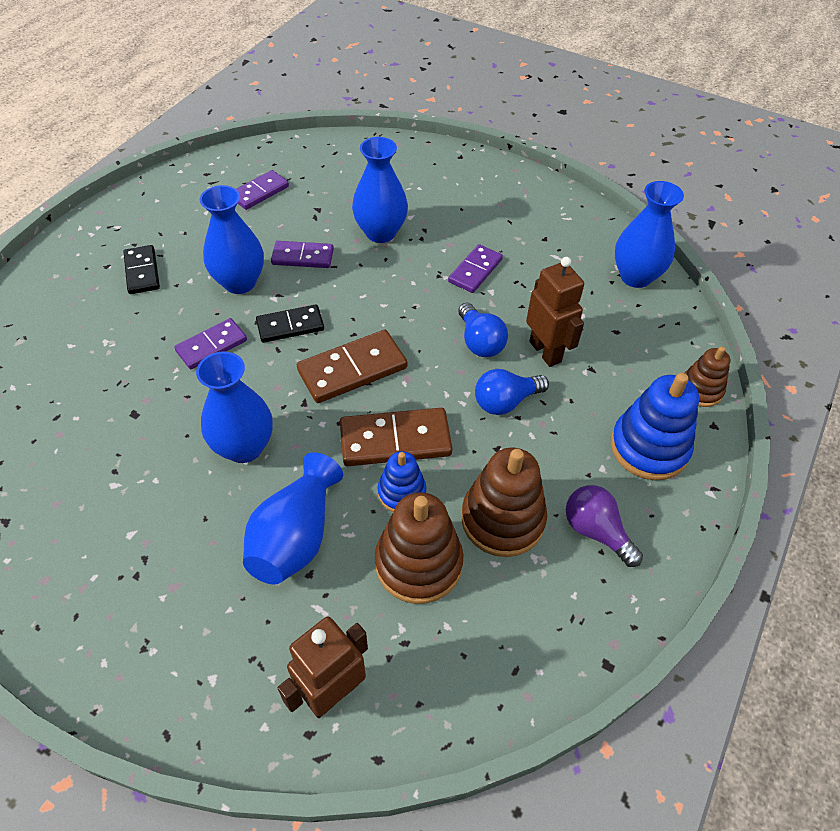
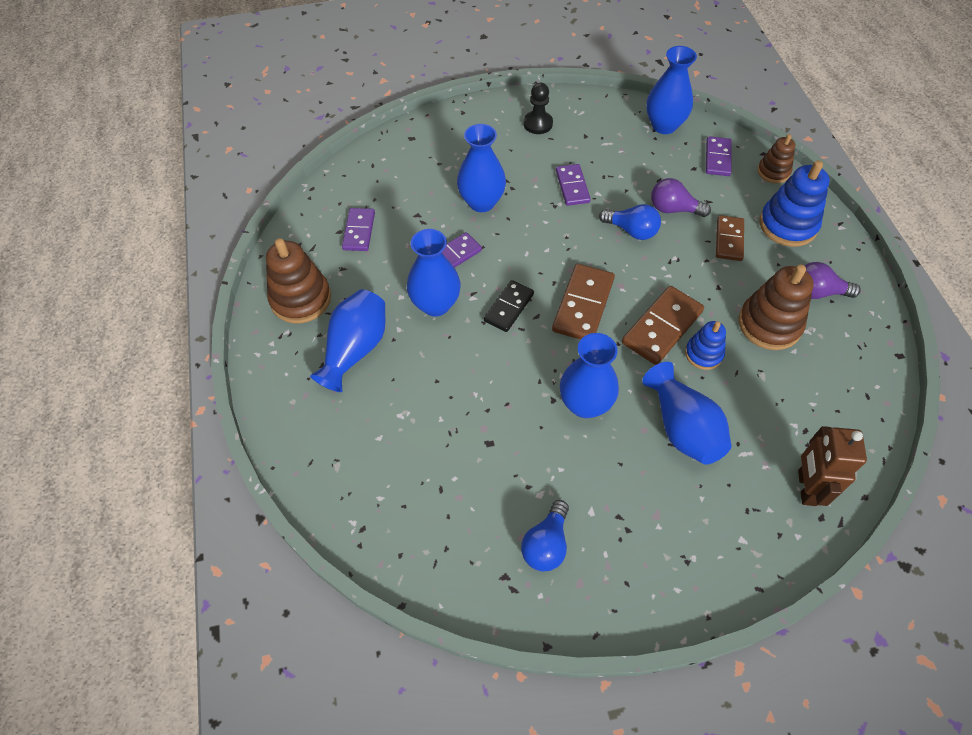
camera: 40 degrees left, 5 degrees up
black domino [123,245,160,294] -> blue vase [310,289,385,392]
purple domino [174,318,247,369] -> purple domino moved to [706,136,732,176]
brown stacking toy [375,492,463,604] -> brown stacking toy moved to [266,238,331,323]
blue light bulb [475,369,549,415] -> blue light bulb moved to [521,500,569,571]
brown robot [526,257,584,367] -> purple light bulb [651,178,711,217]
none -> black pawn [523,83,553,134]
none -> brown domino [716,215,744,261]

